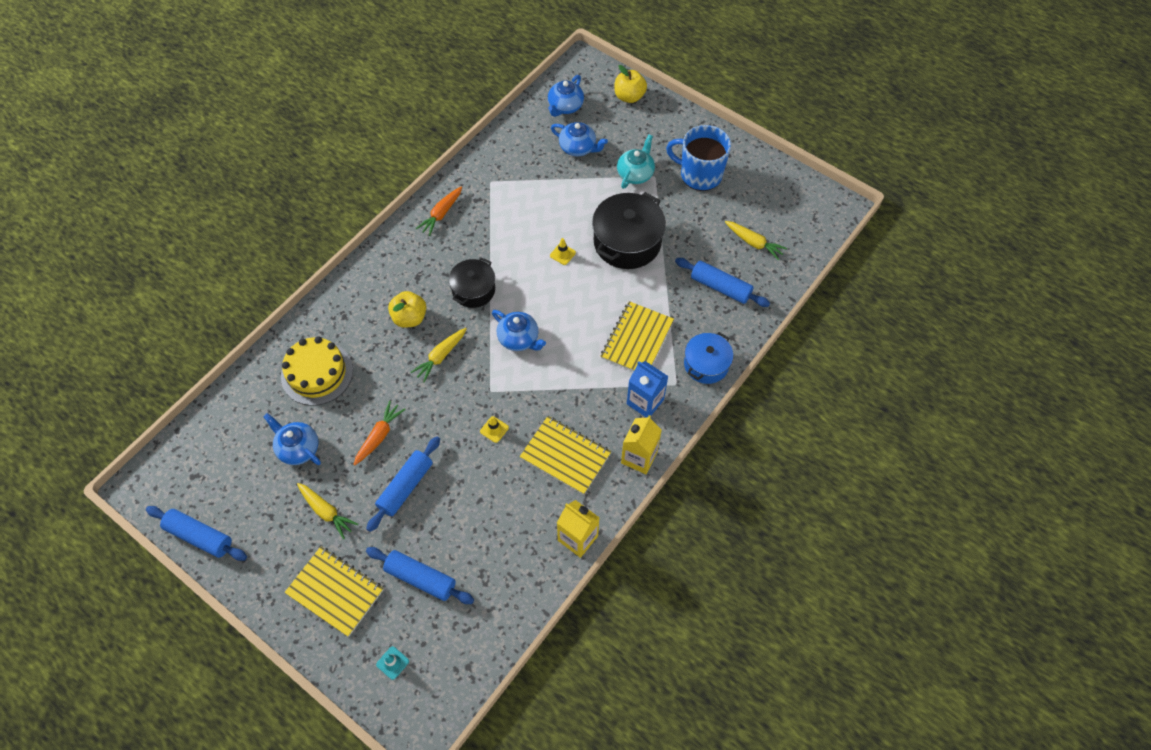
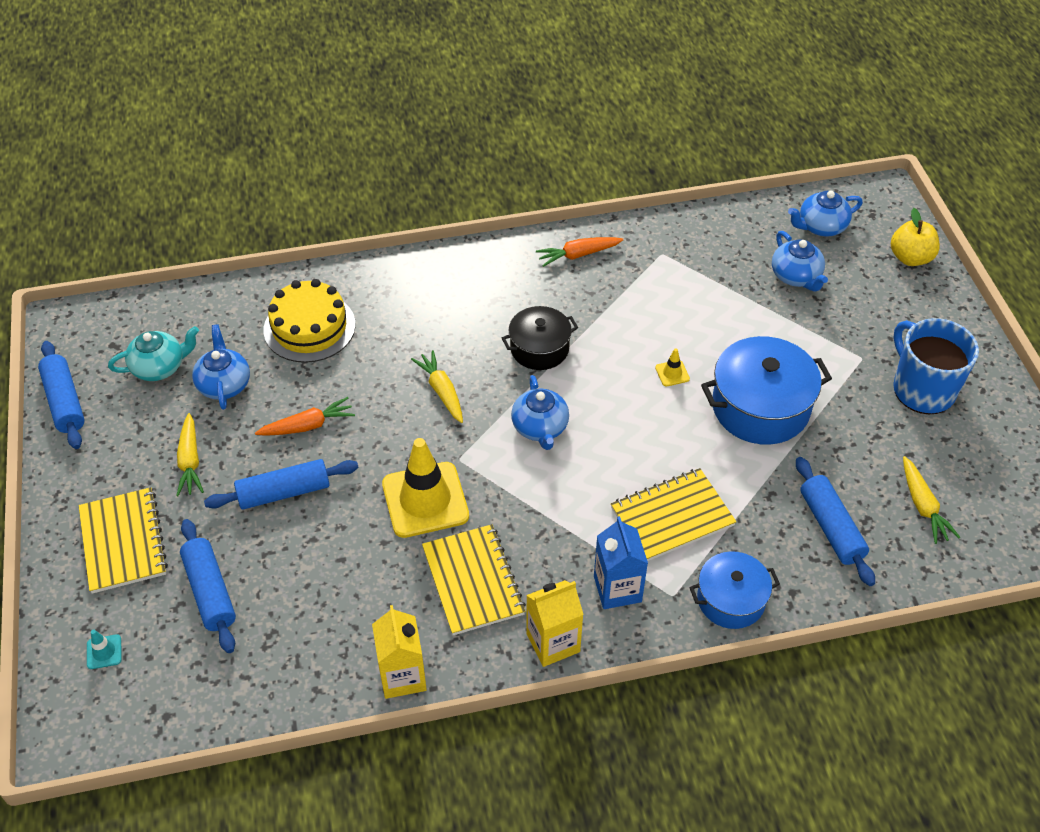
camera: 40 degrees right, 10 degrees down
yellow apple [388,291,426,328] -> none
yellow carrot [411,328,467,383] -> yellow carrot turned 75 degrees clockwise [411,350,463,423]
yellow traffic cone [480,416,509,443] -> yellow traffic cone [382,438,469,538], size x2.48
black pot [592,192,666,269] -> blue pot [701,336,832,445]
turquoise teapot [617,134,655,189] -> turquoise teapot moved to [108,326,199,381]

